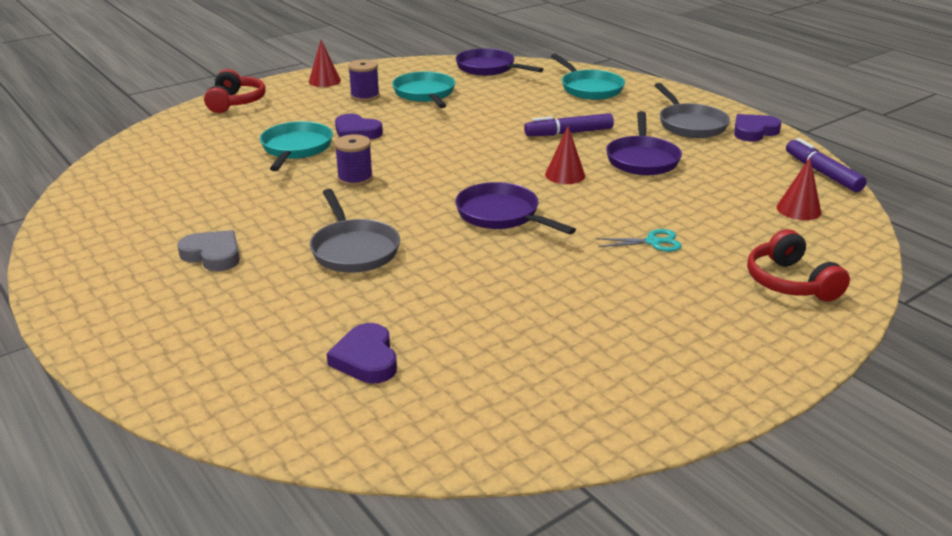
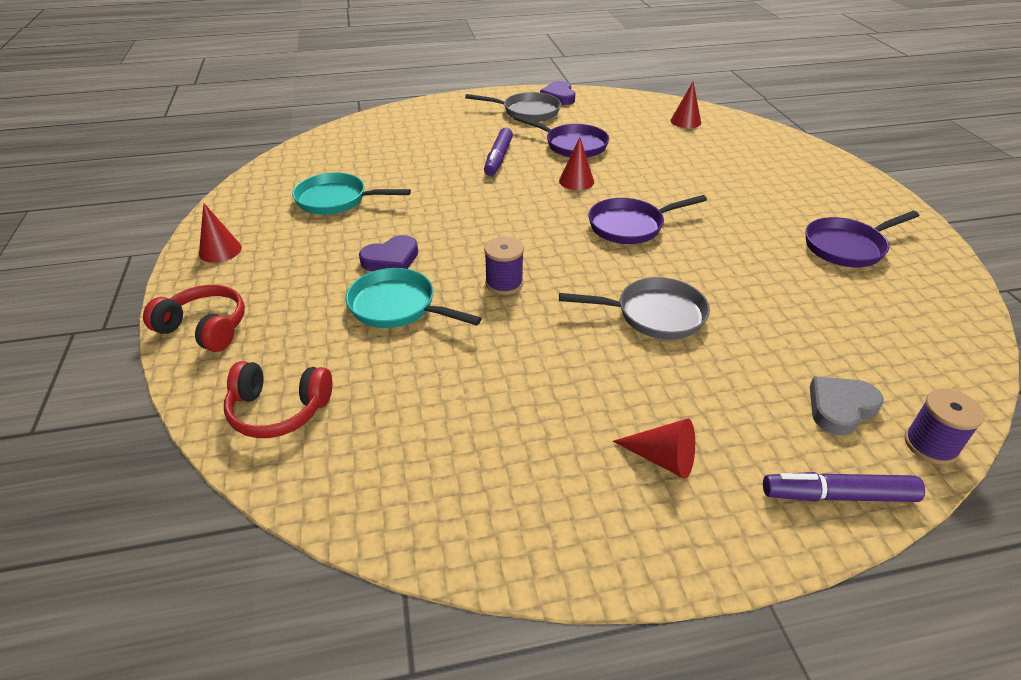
camera: 65 degrees left, 10 degrees up
grey heart [177,230,240,271] -> grey heart moved to [810,376,884,435]
purple heart [326,323,397,383] -> none
purple spool [348,59,380,102] -> purple spool moved to [904,389,985,464]
purple pan [456,48,544,76] -> purple pan moved to [806,211,919,267]
turquoise pan [551,54,625,100] -> none
turquoise scissors [596,229,682,252] -> none
red headphones [747,229,850,302] -> red headphones moved to [224,361,332,438]
purple marker [786,138,867,192] -> purple marker moved to [763,472,925,502]
none -> red cone [613,419,695,479]

